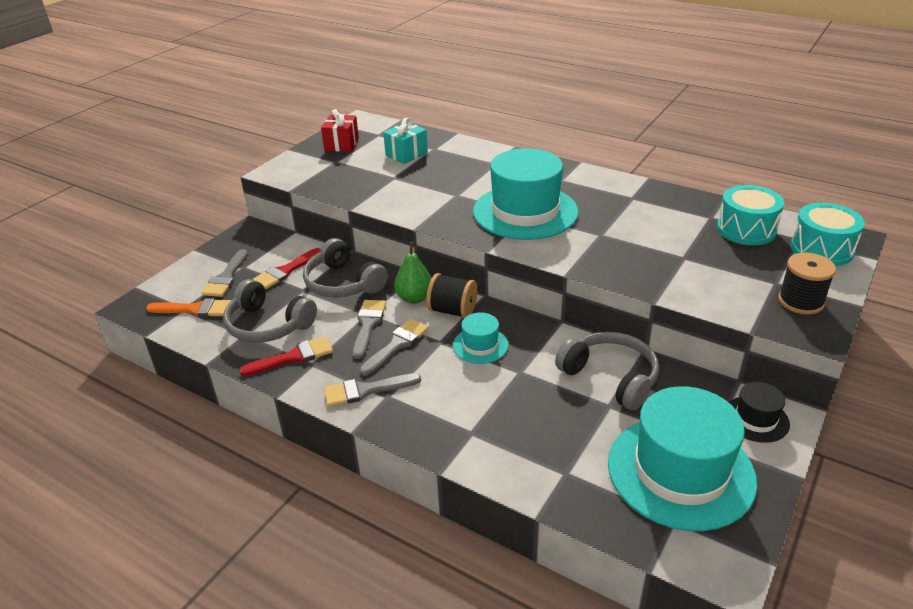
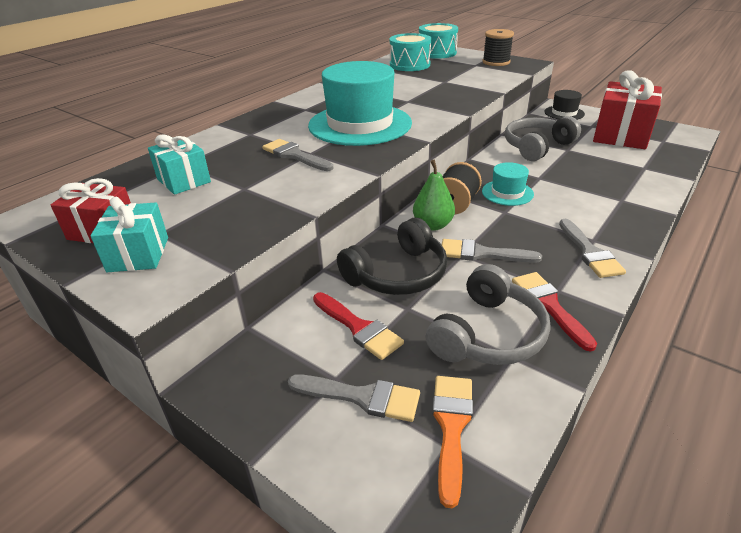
camera: 85 degrees left, 0 degrees up
grey headphones [303,238,388,298] -> black headphones [337,218,447,295]
grey brush [360,319,429,376] -> grey brush moved to [262,139,333,171]
turquoise hat [608,386,757,531] -> red gift [593,70,662,149]
none -> turquoise gift [90,197,168,272]

